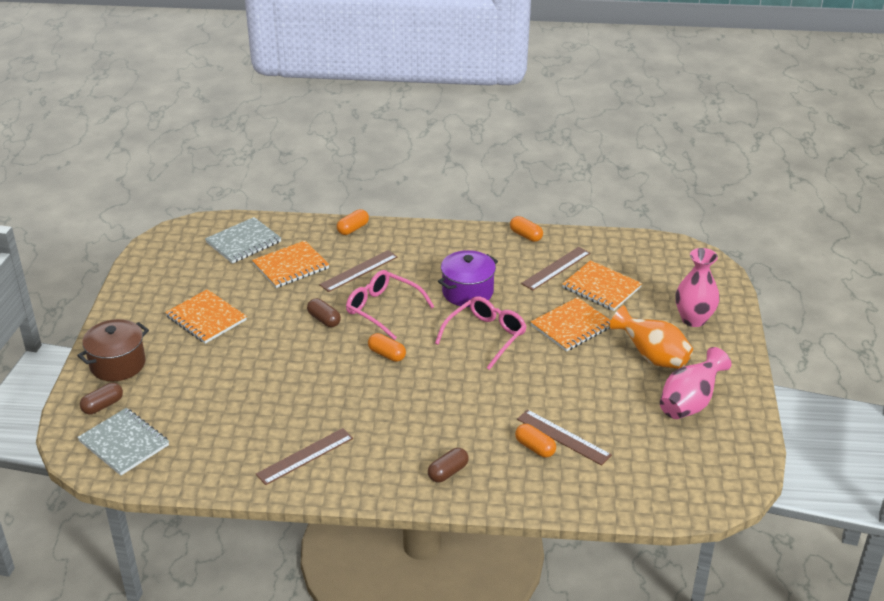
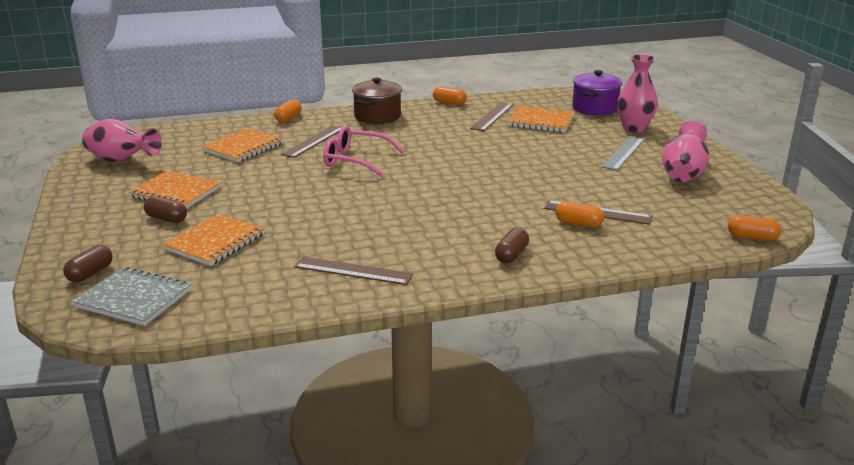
camera: 20 degrees left, 10 degrees down
brown pot [77,319,149,381] -> brown pot moved to [352,78,402,124]
grey notebook [205,217,281,264] -> none
brown ruler [256,428,353,485] -> brown ruler turned 75 degrees clockwise [295,257,413,285]
brown capsule [307,298,341,327] -> brown capsule moved to [144,196,187,223]
orange capsule [368,333,406,362] -> orange capsule moved to [728,215,781,241]
pink glasses [435,296,527,370] -> none
purple pot [438,250,498,307] -> purple pot moved to [572,70,622,115]
orange notebook [531,297,611,352] -> orange notebook moved to [162,214,265,266]
orange vase [610,305,693,369] -> grey ruler [601,136,645,171]
none -> pink vase [82,118,162,162]

